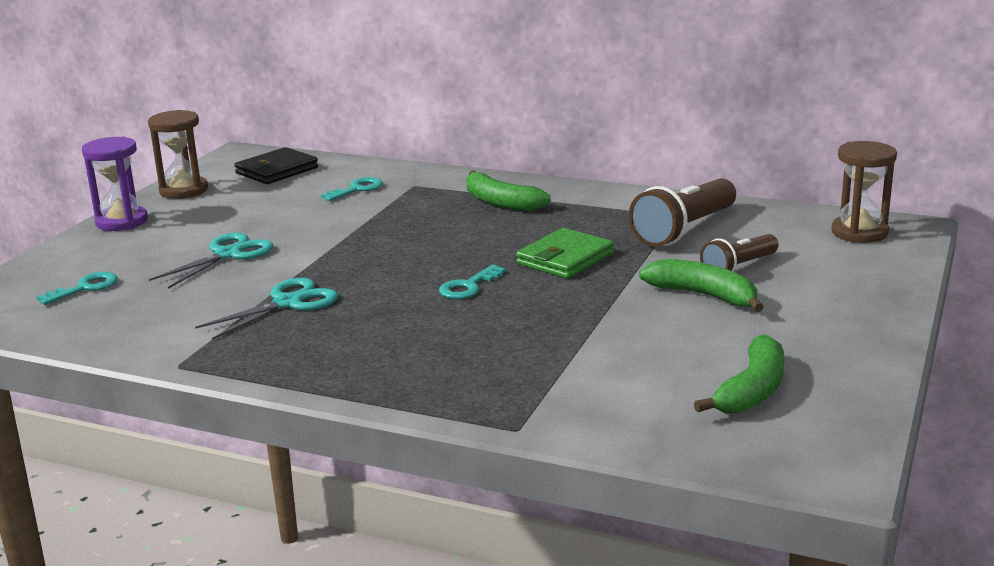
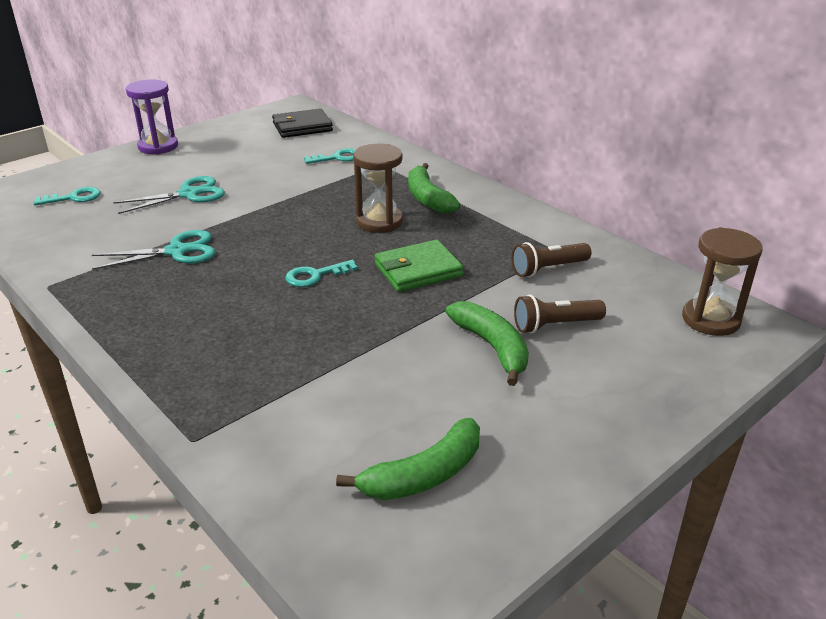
camera: 25 degrees right, 10 degrees up
brown hourglass [148,110,208,199] -> brown hourglass moved to [353,144,403,233]
brown flashlight [629,178,736,247] -> brown flashlight [511,242,592,277], size x0.62

